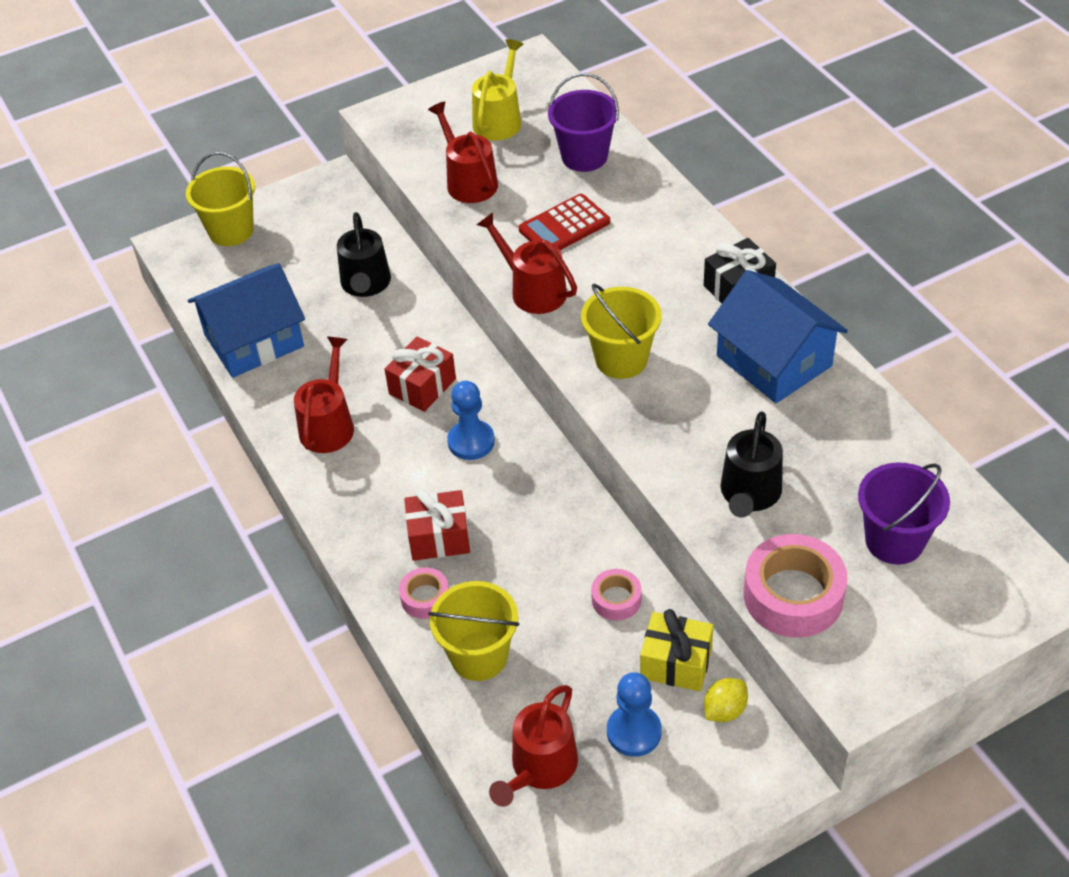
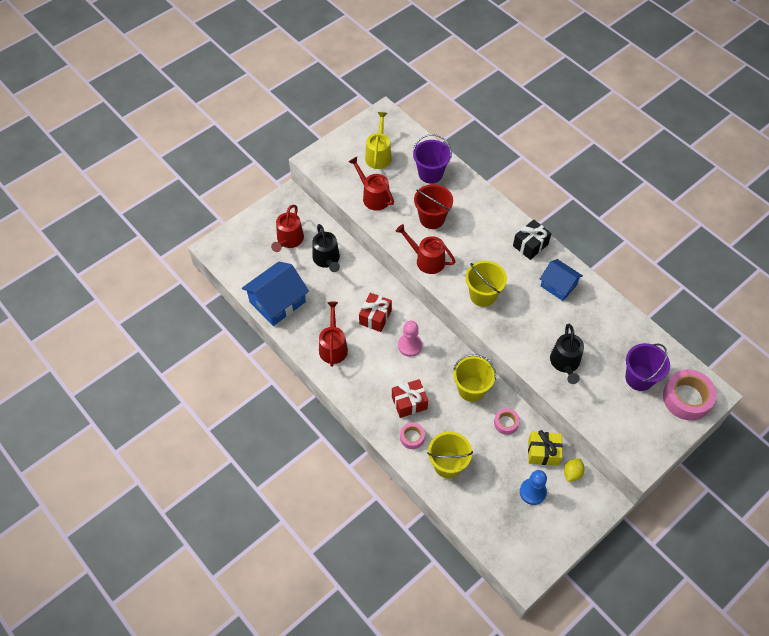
camera: 15 degrees left, 10 degrees up
yellow bucket [186,152,255,246] -> yellow bucket moved to [453,354,496,402]
blue pawn [447,381,495,460] -> pink pawn [398,321,422,357]
red watering can [489,685,578,807] -> red watering can moved to [271,205,304,252]
red calculator [519,194,610,250] -> red bucket [414,184,453,229]
blue house [708,270,848,403] -> blue house [540,259,583,301], size x0.63
pink tape [744,534,848,638] -> pink tape moved to [663,369,717,421]

